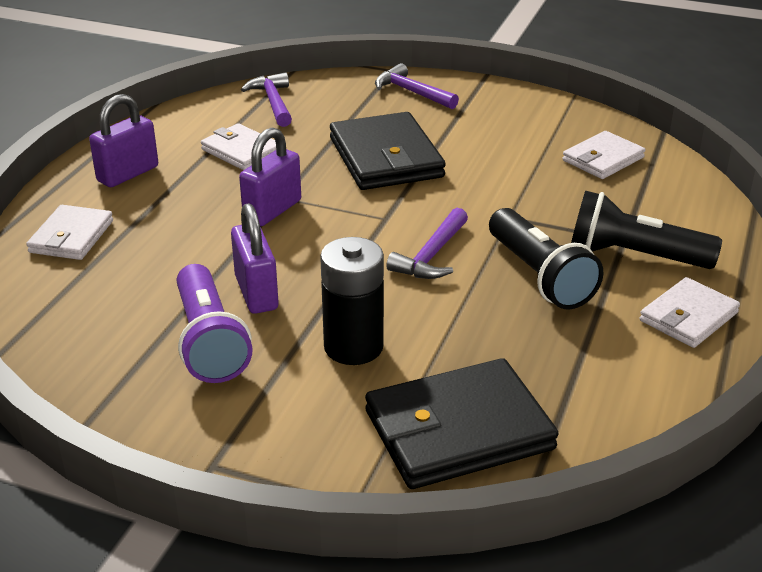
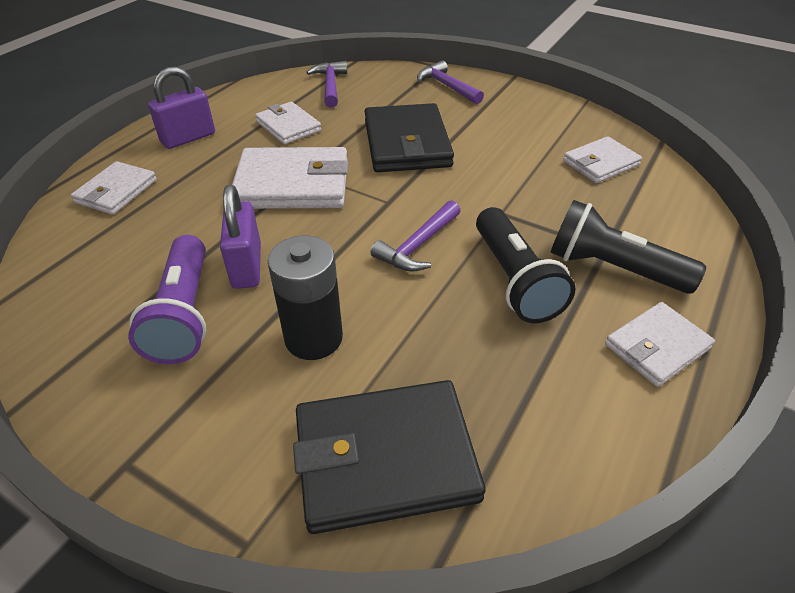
camera: 10 degrees right, 10 degrees up
purple padlock [239,127,301,226] -> white wallet [232,147,348,209]

